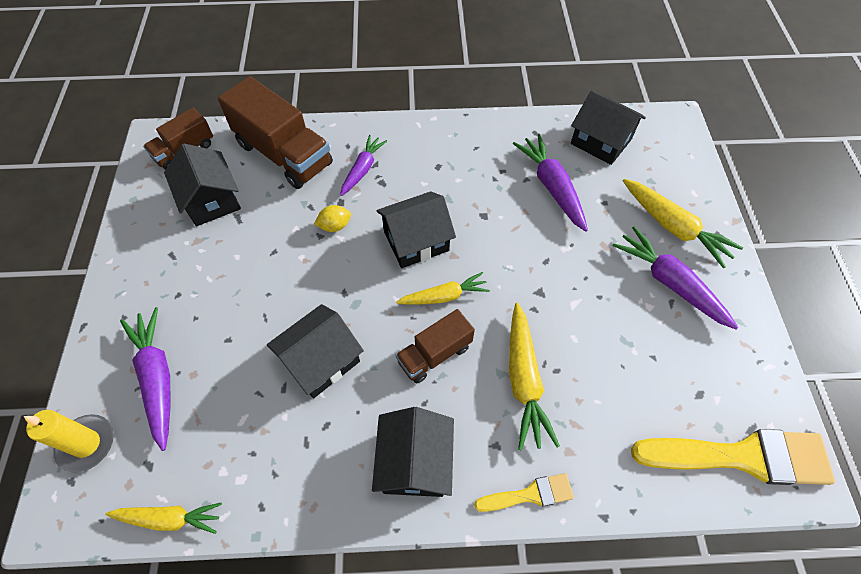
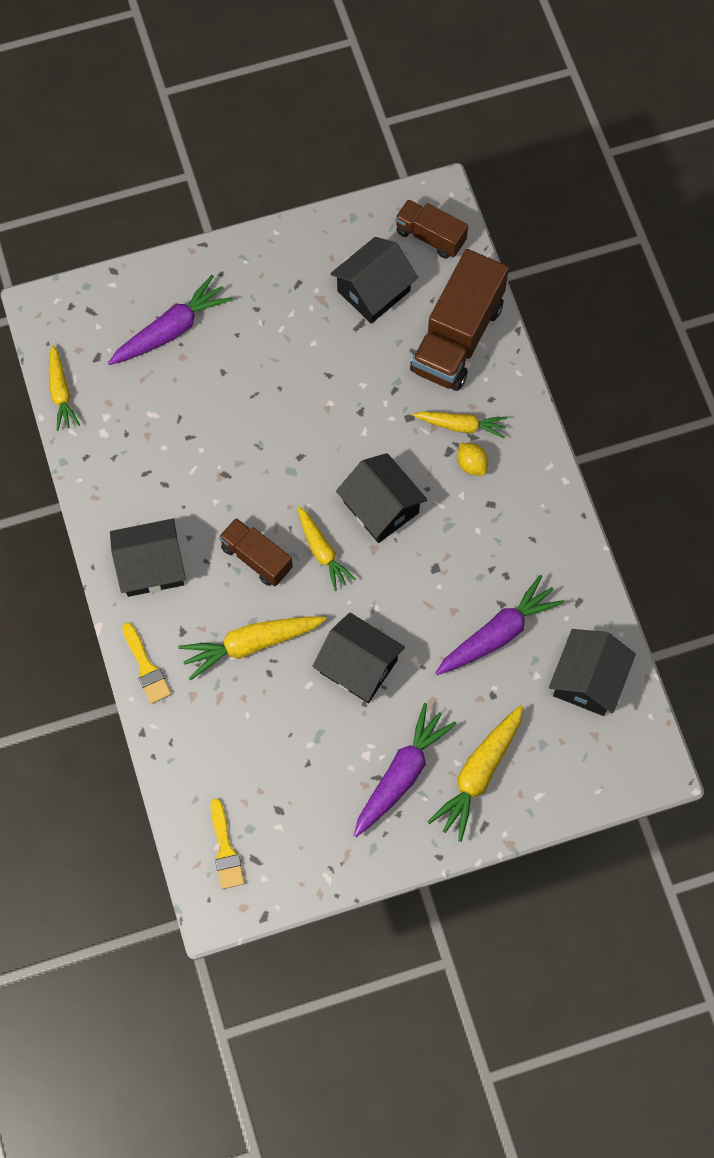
camera: 75 degrees right, 10 degrees up
yellow candle [23,410,114,473] -> none
black house [267,304,364,398] -> black house moved to [312,612,405,703]
yellow lemon [314,205,351,232] -> yellow lemon moved to [457,443,488,476]
purple carrot [340,135,387,196] -> yellow carrot [412,411,507,438]
yellow brush [631,429,835,485] -> yellow brush [210,798,244,889], size x0.50

